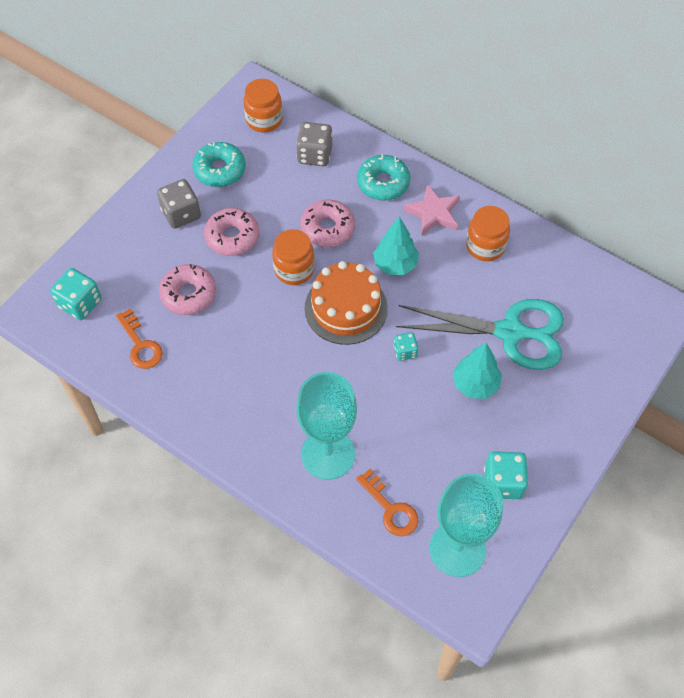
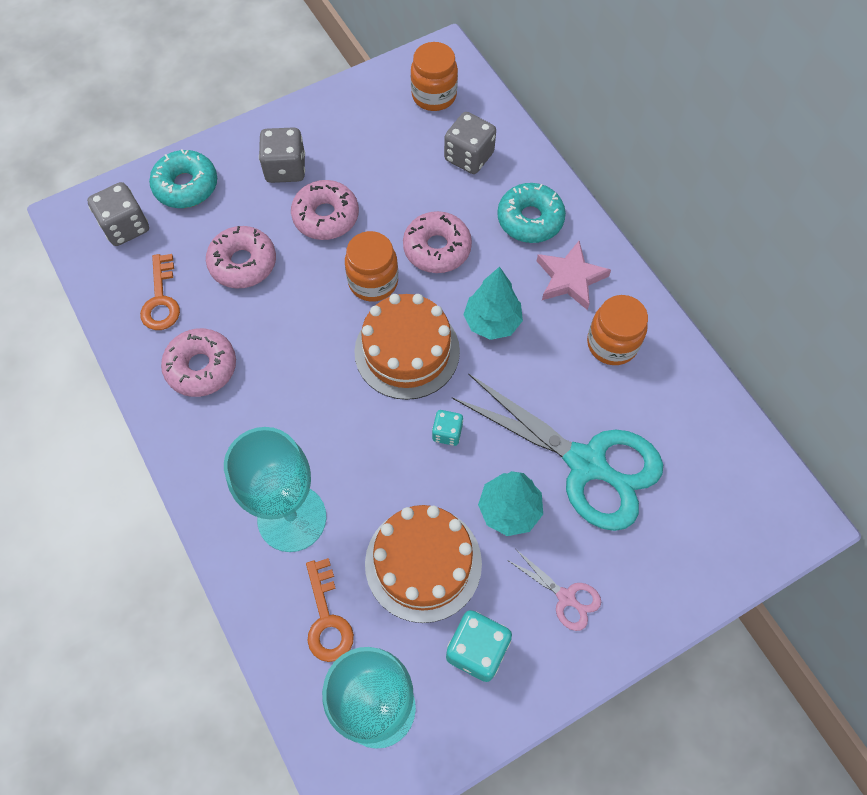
camera: 25 degrees right, 5 degrees up
turquoise dice [50,268,101,320] -> grey dice [87,182,149,246]
turquoise donut [192,142,246,187] -> turquoise donut moved to [149,149,217,208]
none -> pink donut [161,328,236,397]
none -> orange cake [365,505,482,623]
none -> pink scissors [508,549,601,631]

